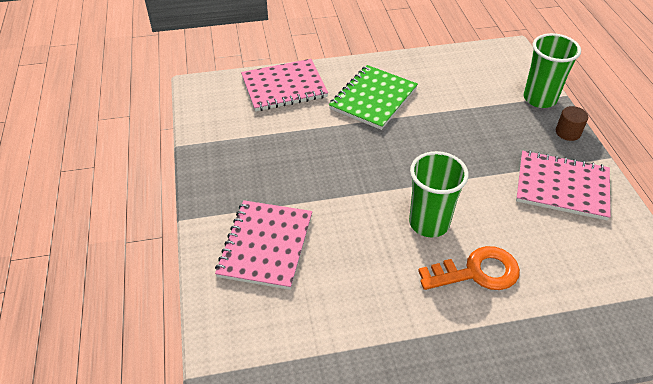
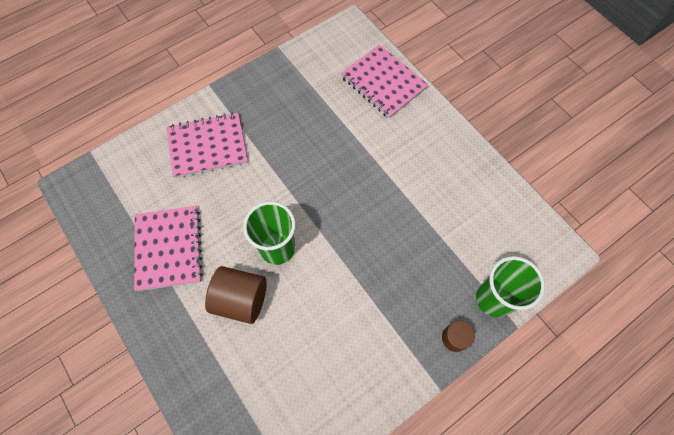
camera: 65 degrees right, 20 degrees up
green notebook [329,65,418,130] -> none
orange key [418,246,520,290] -> brown cylinder [205,266,267,324]
pink notebook [516,150,610,220] -> pink notebook moved to [134,206,203,291]

